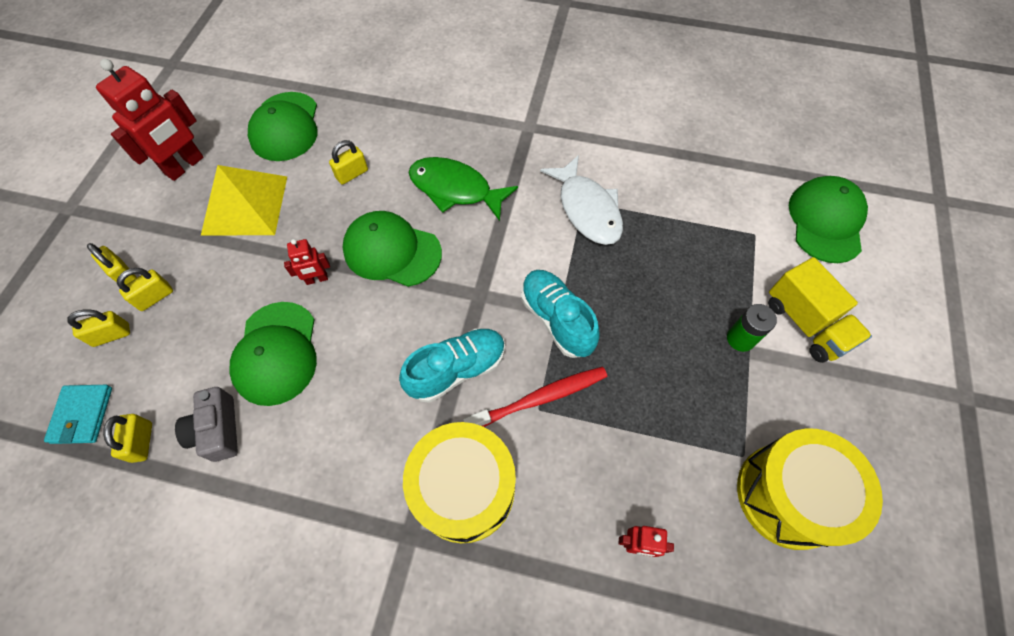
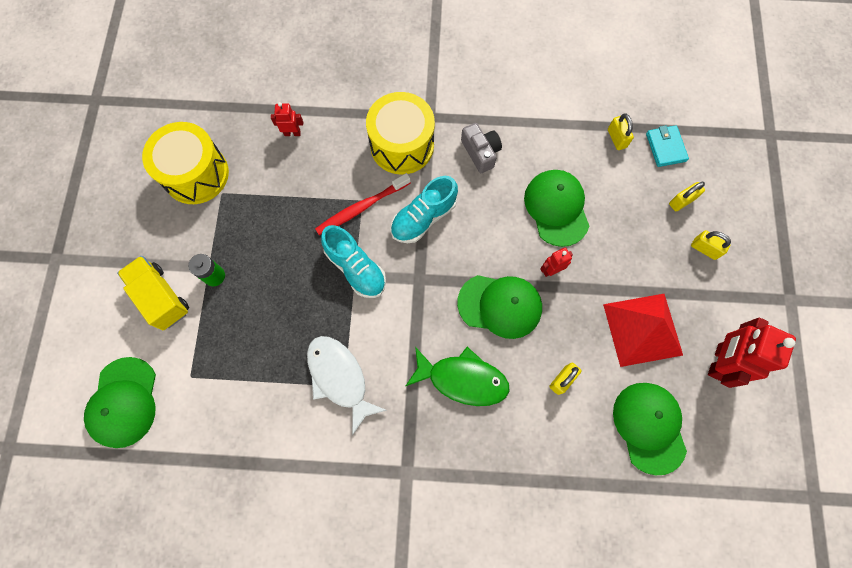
camera: 170 degrees right, 10 degrees up
yellow padlock [117,268,173,311] -> none
grey camera [175,387,238,462] -> grey camera moved to [461,123,502,173]
yellow pyramid [201,165,287,236] -> red pyramid [603,294,683,367]

